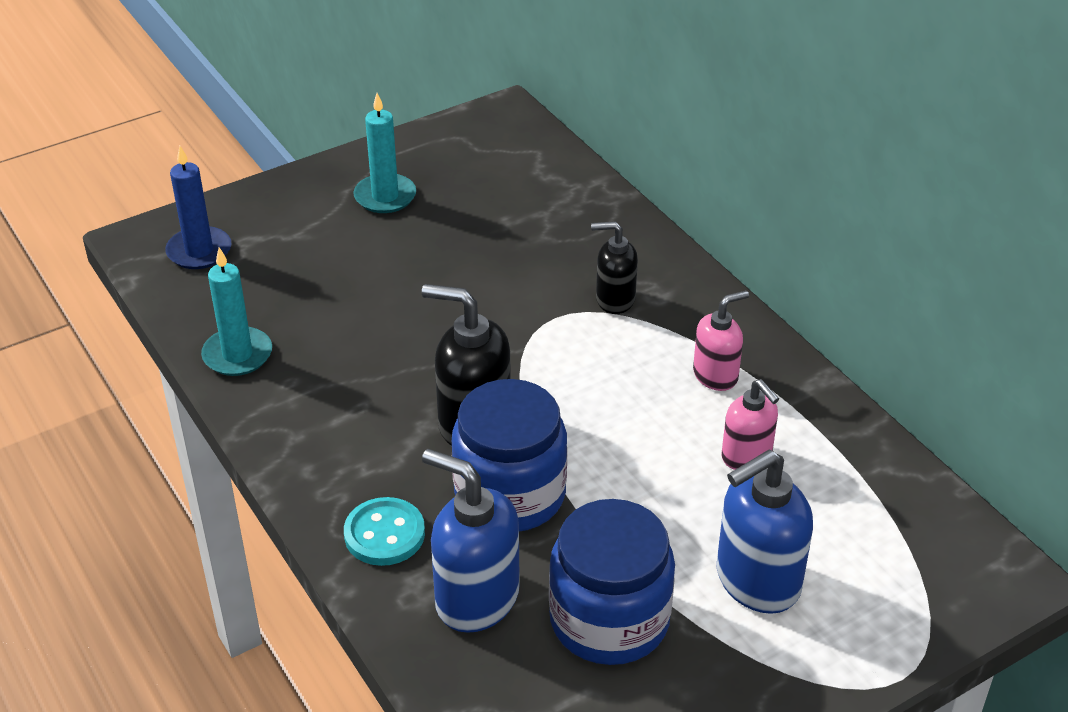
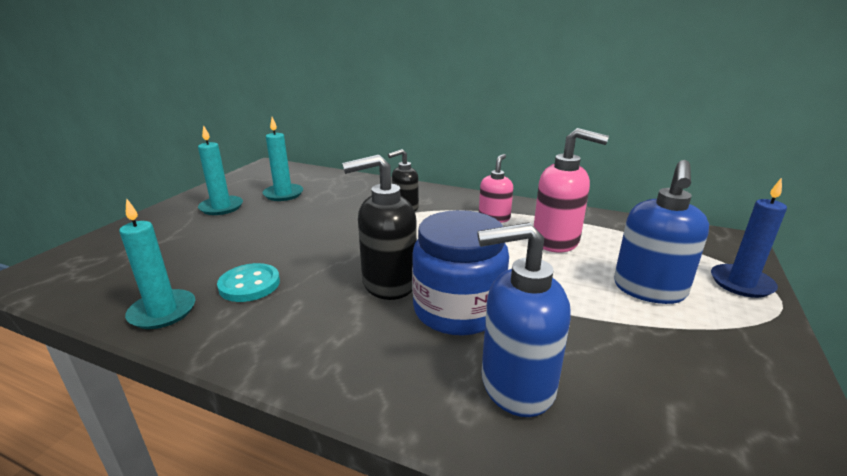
camera: 35 degrees left, 15 degrees down
blue candle [165,146,231,269] -> blue candle moved to [711,177,787,298]
turquoise button [344,497,425,566] -> turquoise button moved to [217,263,280,302]
blue jar [549,499,675,665] -> none
pink soap dispenser [722,379,779,470] -> pink soap dispenser [534,128,609,253], size x1.63
none -> turquoise candle [262,117,303,201]

